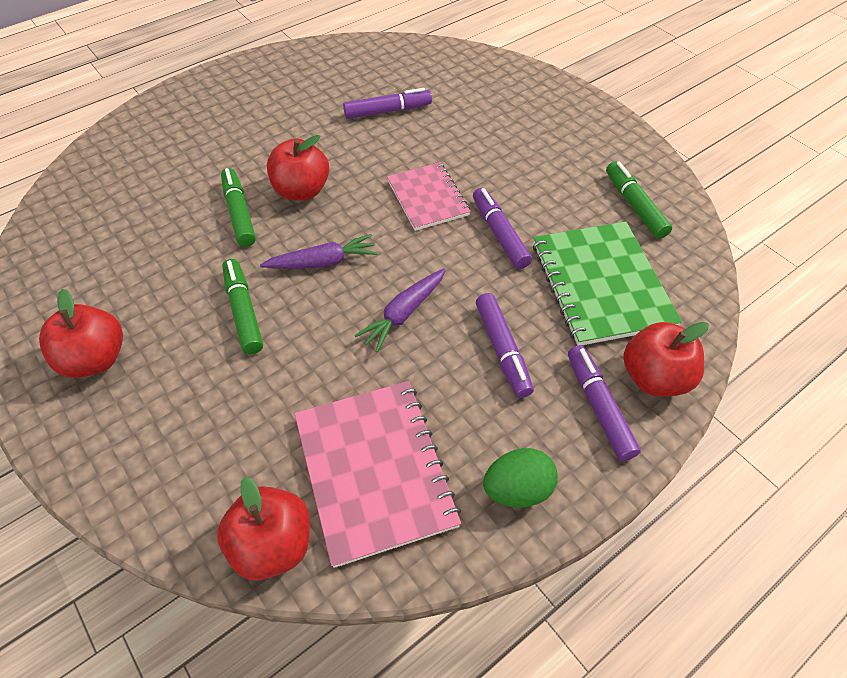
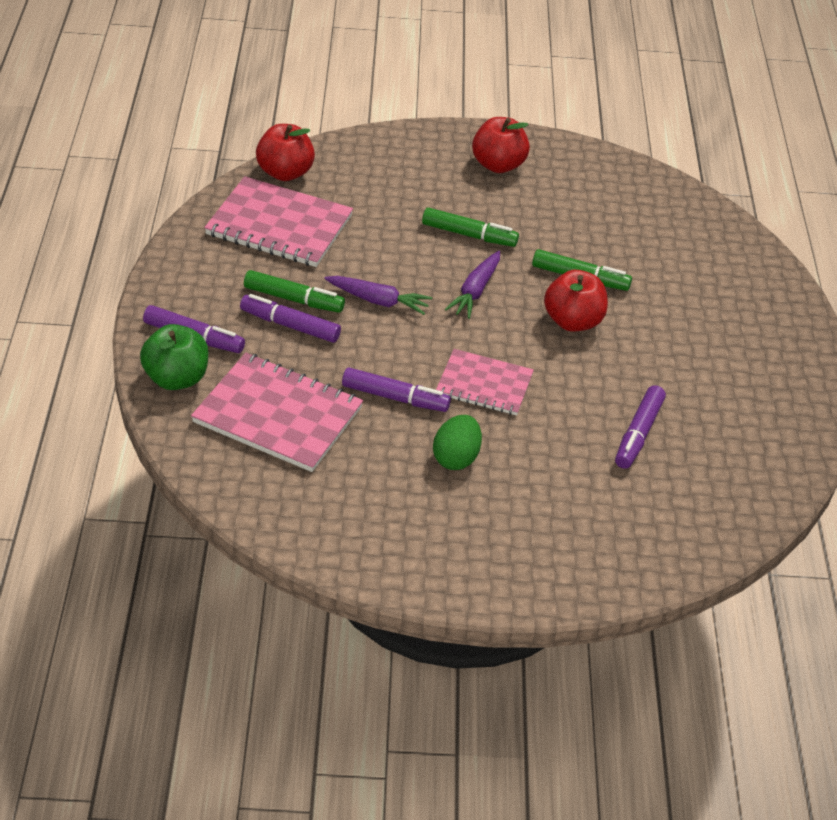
camera: 125 degrees right, 10 degrees down
purple carrot [354,268,446,352] -> purple carrot turned 120 degrees clockwise [324,276,432,315]
green egg [483,448,558,508] -> green egg moved to [433,415,482,470]
green notebook [533,221,682,346] -> pink notebook [191,353,363,472]
green marker [606,161,672,239] -> green marker moved to [244,270,345,313]
red apple [623,322,709,397] -> green apple [140,324,208,390]

